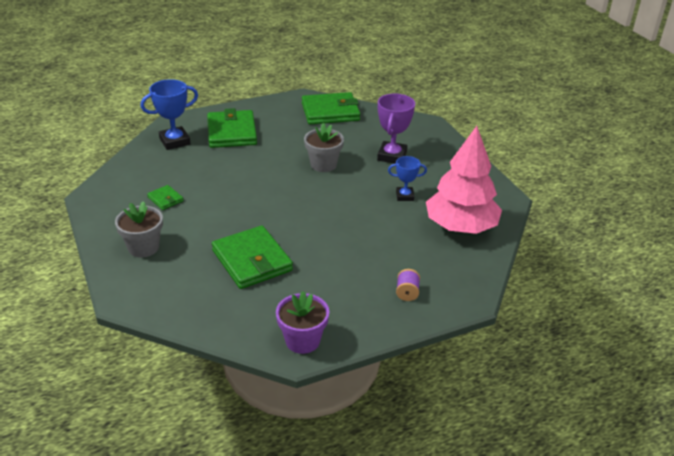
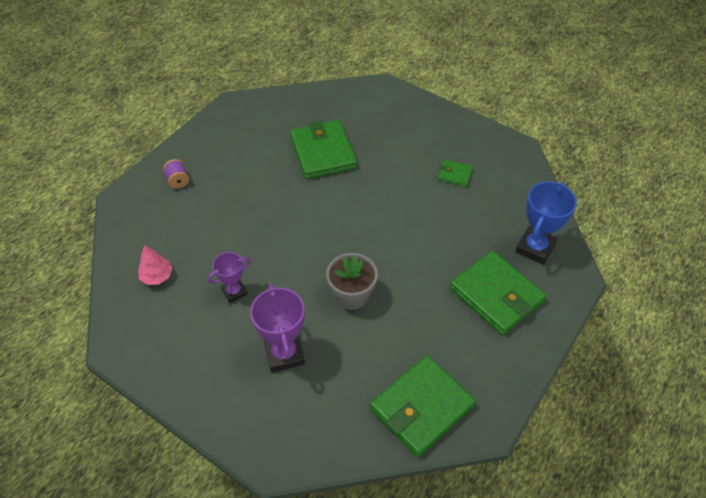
camera: 150 degrees right, 15 degrees up
grey flower pot [115,201,163,258] -> none
green wallet [212,225,293,289] -> green wallet turned 45 degrees clockwise [290,120,357,179]
purple flower pot [276,291,329,354] -> none
blue trophy [388,156,427,201] -> purple trophy [207,252,251,303]
pink tree [426,126,502,234] -> pink tree [138,245,172,285], size x0.40

